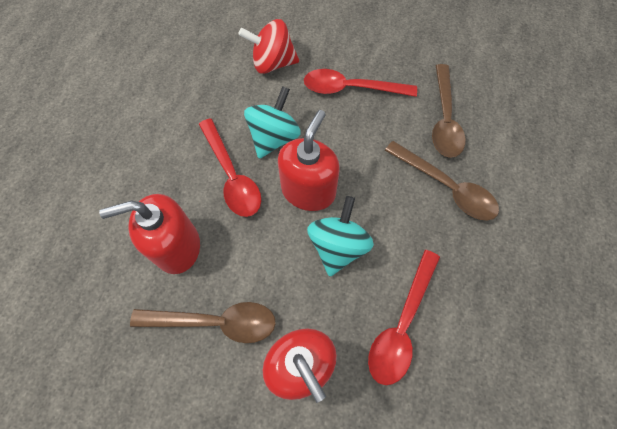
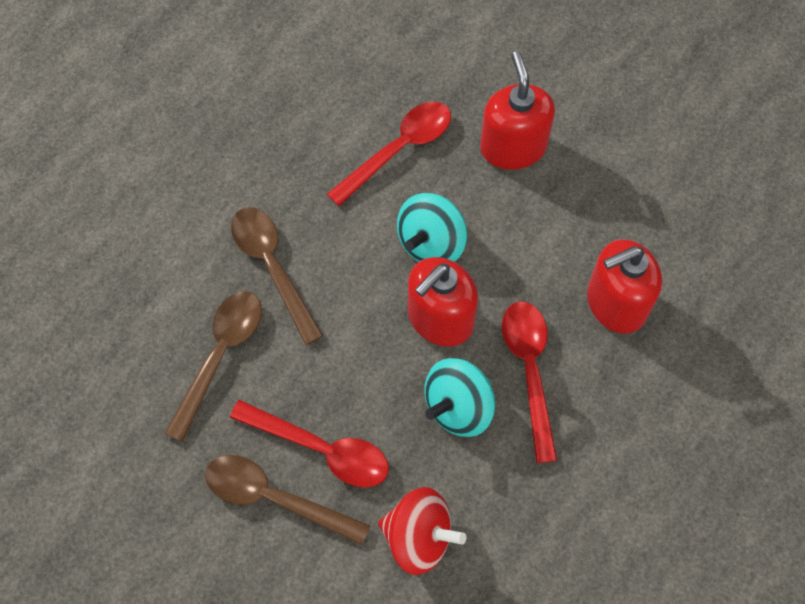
camera: 160 degrees left, 0 degrees up
red soap dispenser [99,194,200,274] -> red soap dispenser turned 150 degrees clockwise [587,239,662,333]
brown spoon [130,302,276,343] -> brown spoon moved to [205,455,371,545]

